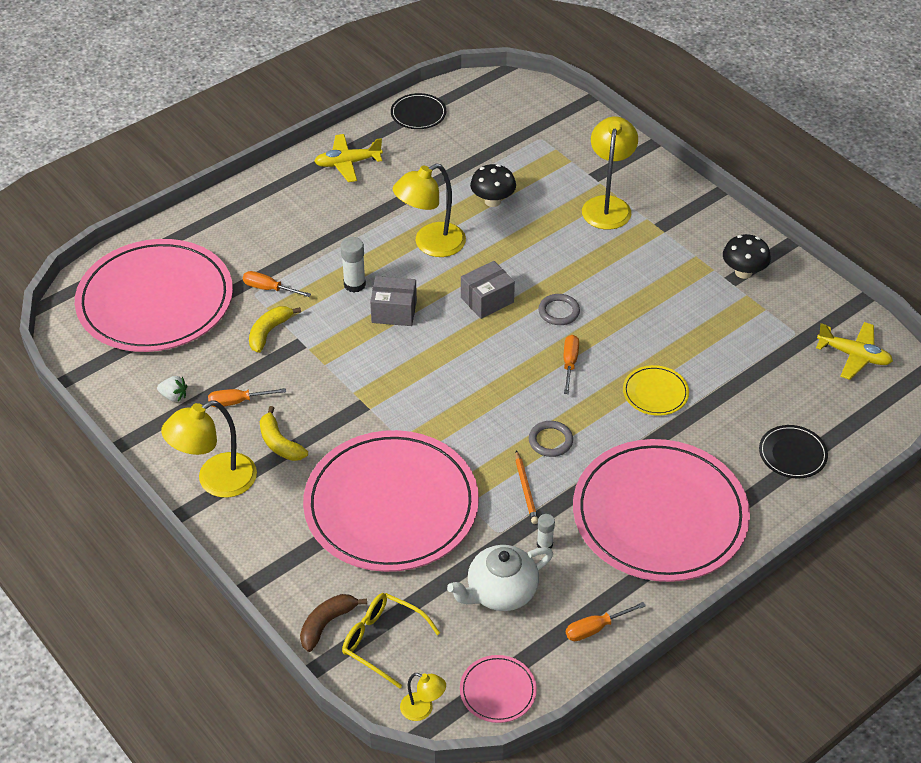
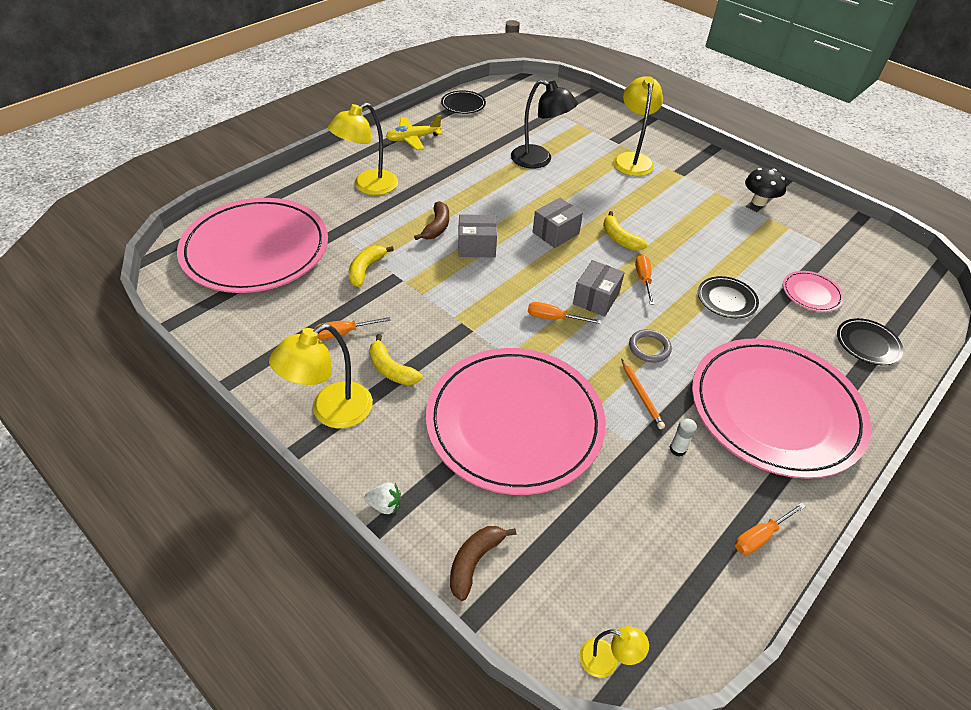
camera: 10 degrees left, 0 degrees up
white strawberry [157,376,187,402] -> white strawberry moved to [364,482,401,514]
orange screwdriver [243,271,311,297] -> orange screwdriver moved to [528,302,601,324]
white glue stick [341,237,366,292] -> brown banana [414,201,449,240]
yellow glasses [342,593,440,689] -> none
yellow lamp [393,163,466,257] -> yellow lamp moved to [328,102,398,195]
white teapot [447,545,553,611] -> none
pink plate [460,655,537,723] -> pink plate moved to [783,271,844,312]
black mushroom [470,164,516,207] -> black lamp [511,79,578,168]
grey ring [538,294,580,325] -> yellow banana [603,211,648,251]
yellow plate [623,365,689,416] -> black plate [698,276,759,318]
yellow plane [816,322,893,380] -> none
none -> grey box [573,260,625,317]

